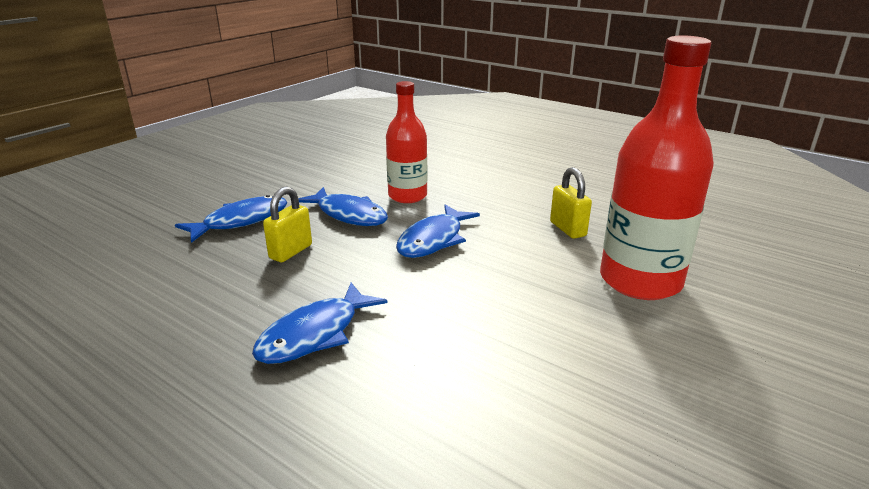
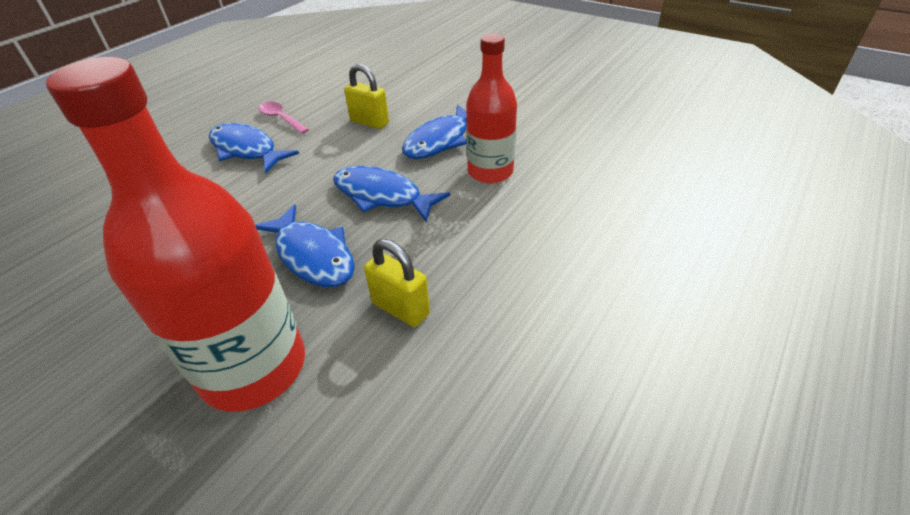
camera: 90 degrees right, 15 degrees up
blue fish [175,195,287,243] -> blue fish moved to [255,204,355,287]
yellow padlock [550,167,592,239] -> yellow padlock turned 60 degrees clockwise [364,239,430,327]
none -> pink spoon [258,102,309,134]

